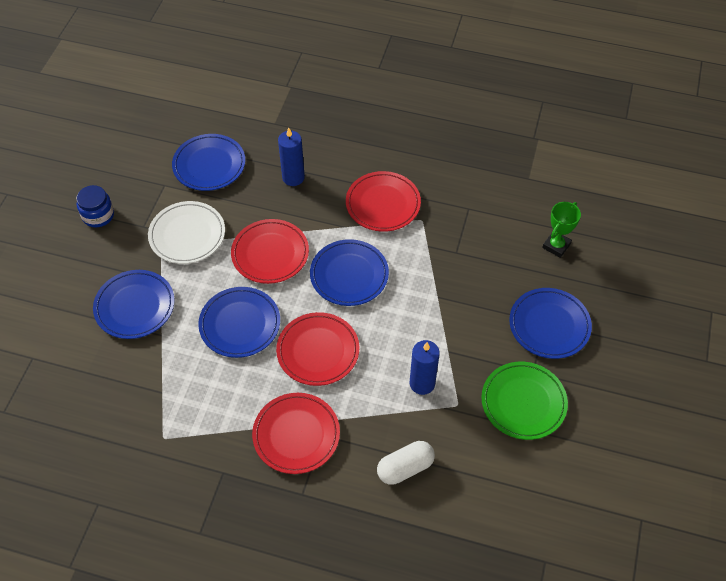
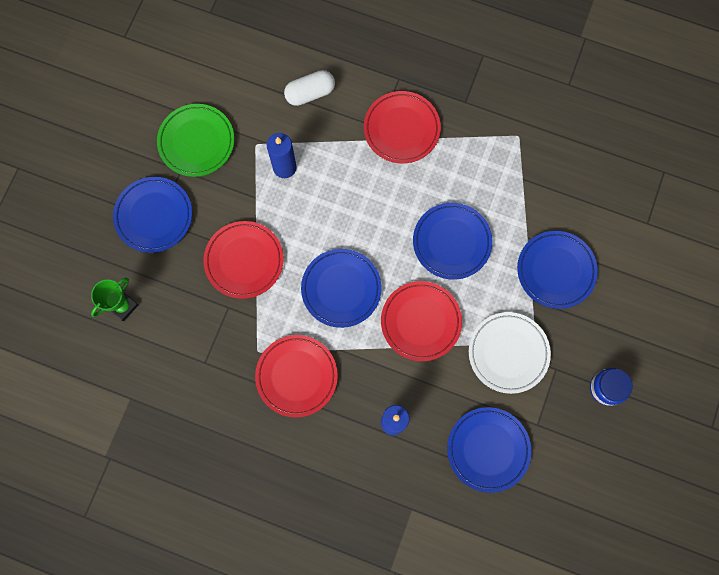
camera: 175 degrees left, 20 degrees up
red plate [276,312,359,386] -> red plate moved to [203,221,284,299]

